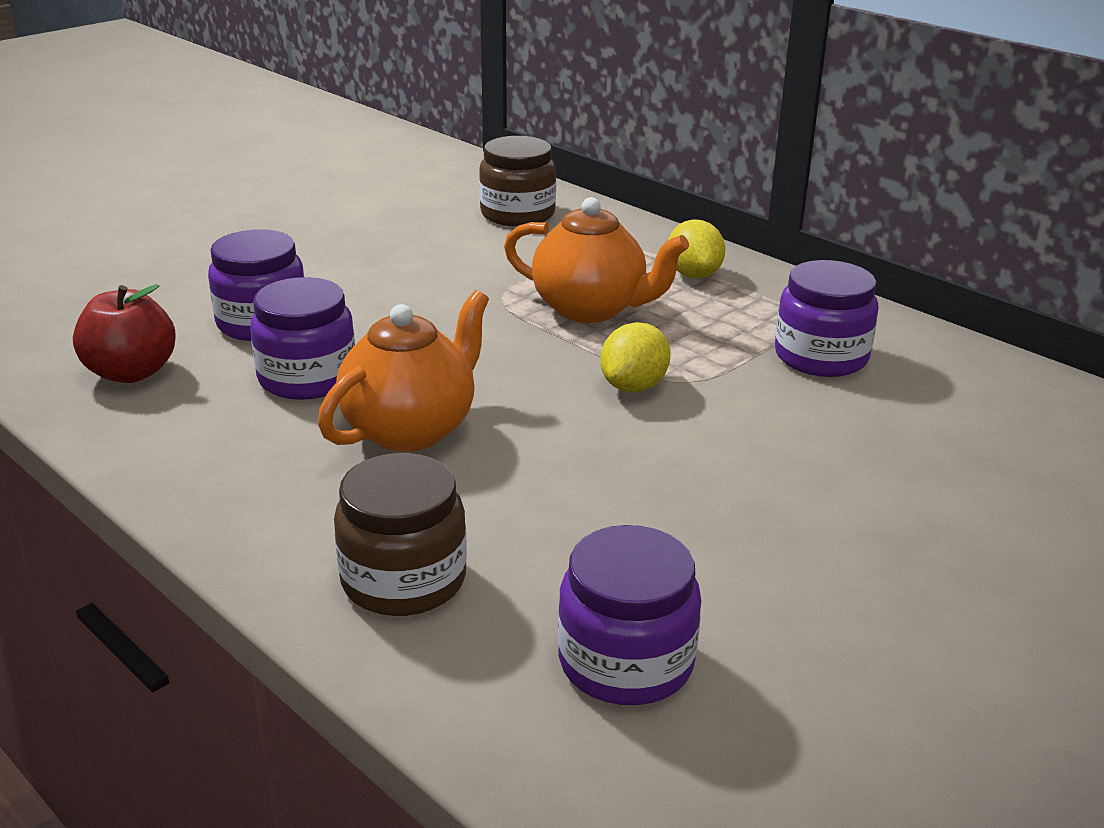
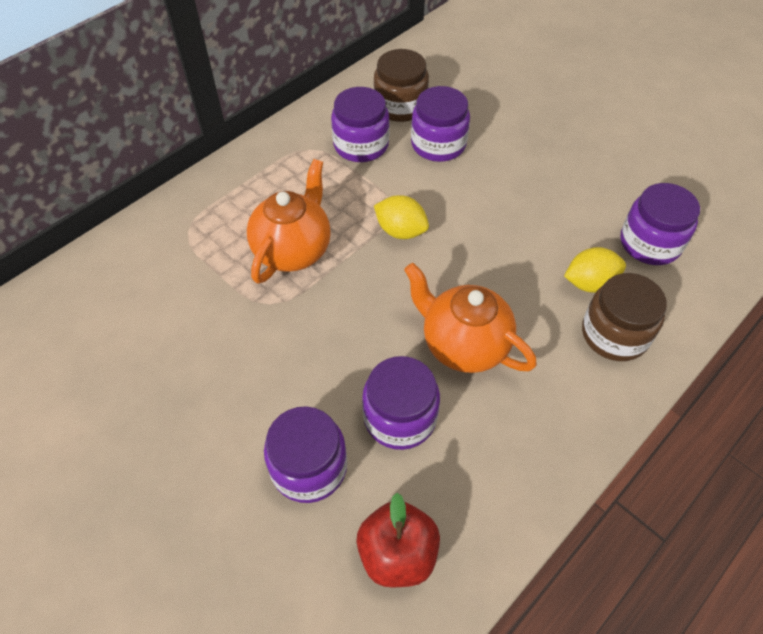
camera: 90 degrees left, 25 degrees up
brown jar [479,136,556,226] -> brown jar moved to [373,49,429,122]
yellow lemon [668,219,725,278] -> yellow lemon moved to [564,247,626,293]
none -> purple jar [411,86,470,162]

